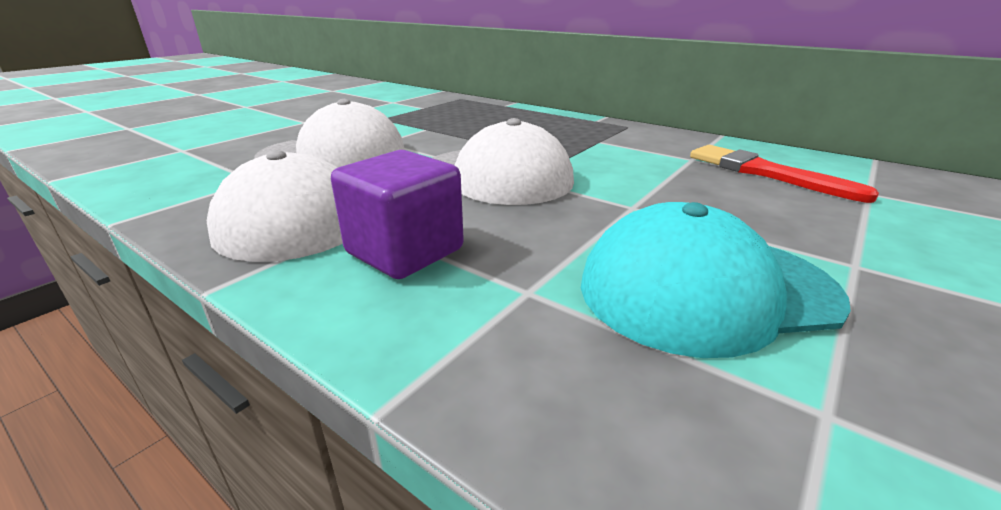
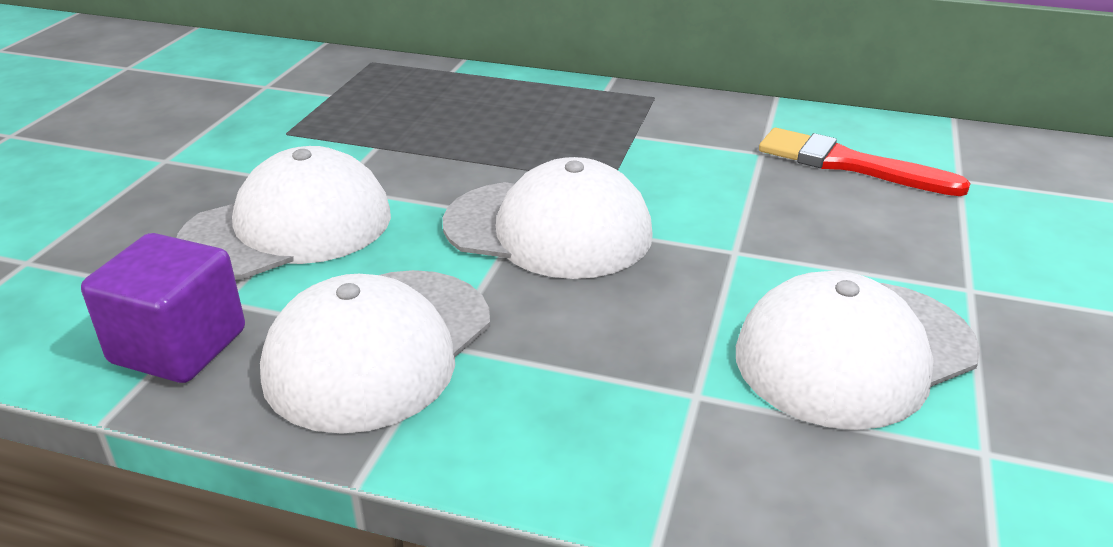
camera: 20 degrees left, 5 degrees up
purple cube [331,150,464,279] -> purple cube moved to [81,233,245,383]
turquoise cap [581,202,851,358] -> white cap [736,271,980,430]

